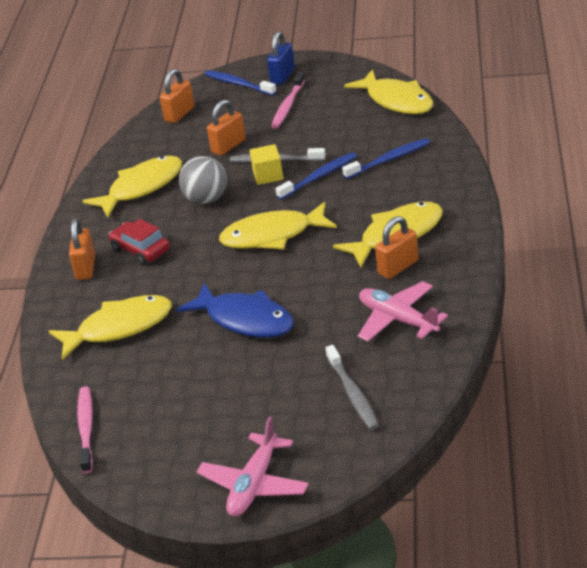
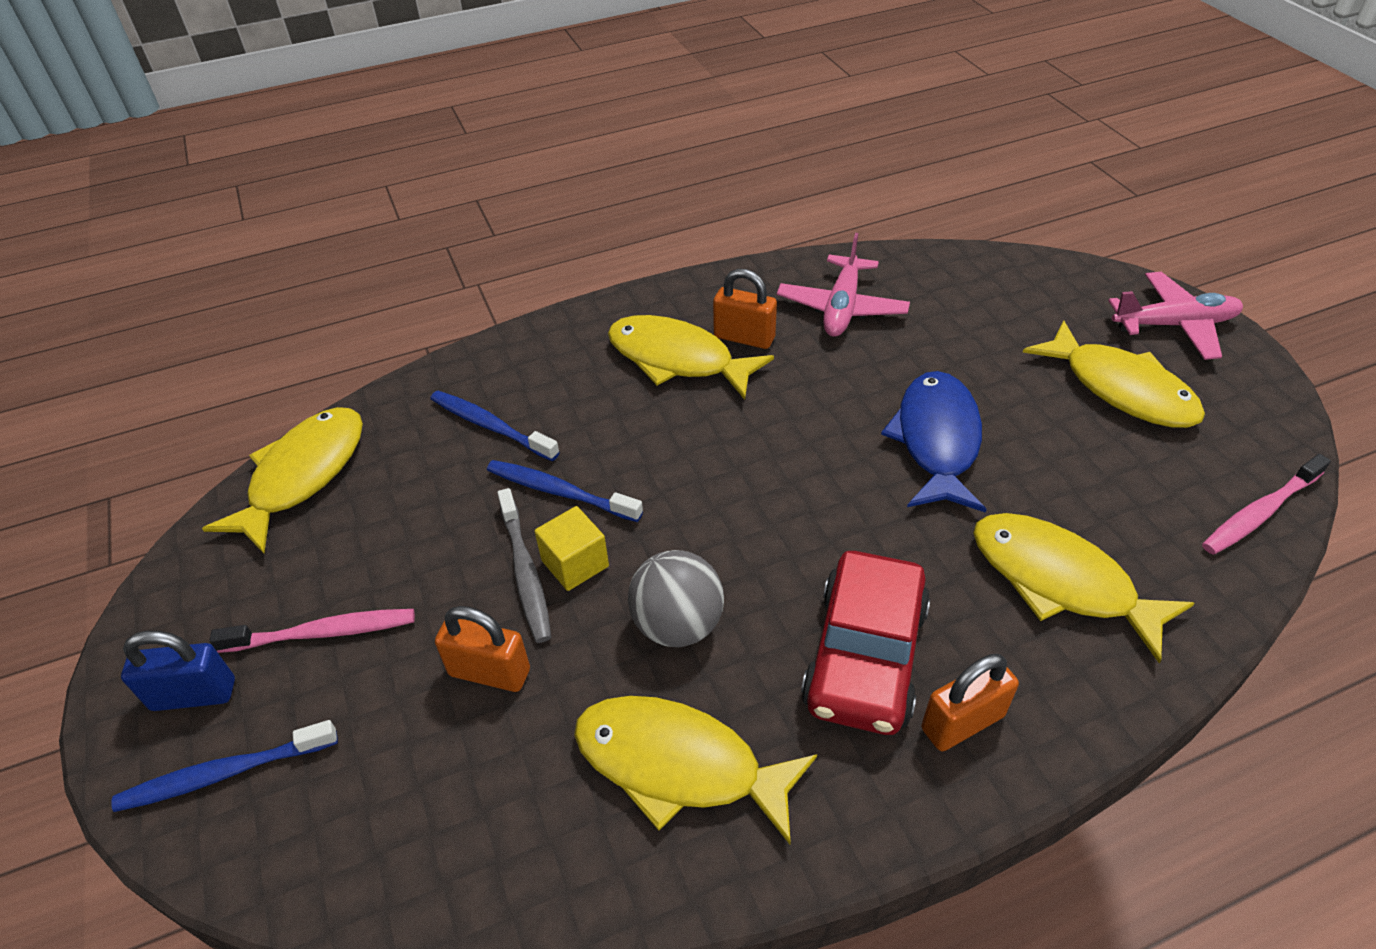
camera: 120 degrees left, 10 degrees up
red car [109,219,170,265] -> red car [801,551,930,735], size x1.54
orange padlock [160,69,195,123] -> none
blue toothbrush [205,70,277,95] -> blue toothbrush turned 60 degrees clockwise [111,720,338,812]
yellow fish [219,202,337,249] -> yellow fish moved to [1023,320,1205,428]
grey toothbrush [326,345,379,430] -> none

